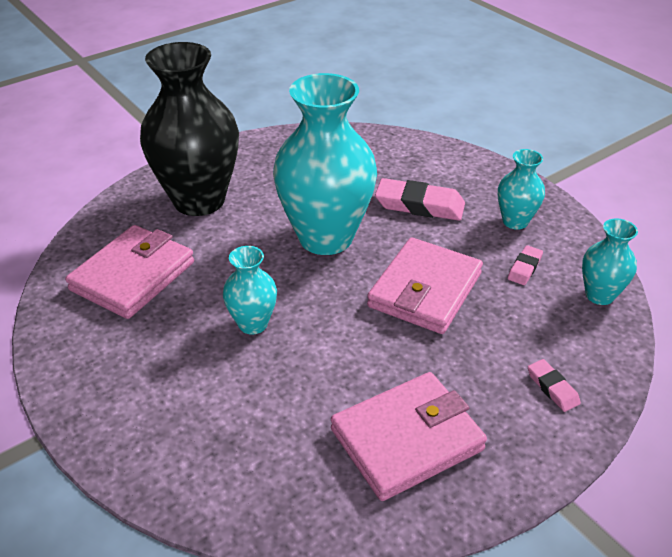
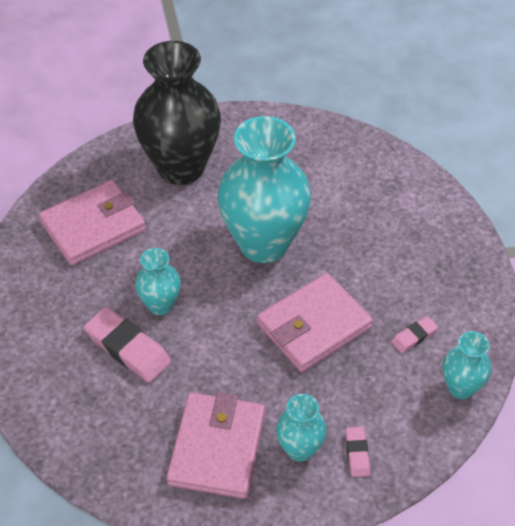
camera: 25 degrees right, 10 degrees up
pink wallet [331,372,487,501] -> pink wallet turned 75 degrees counterclockwise [166,392,265,499]
pink eraser [375,178,465,221] -> pink eraser moved to [84,307,171,383]
turquoise vase [498,149,545,230] -> turquoise vase moved to [276,394,327,462]

